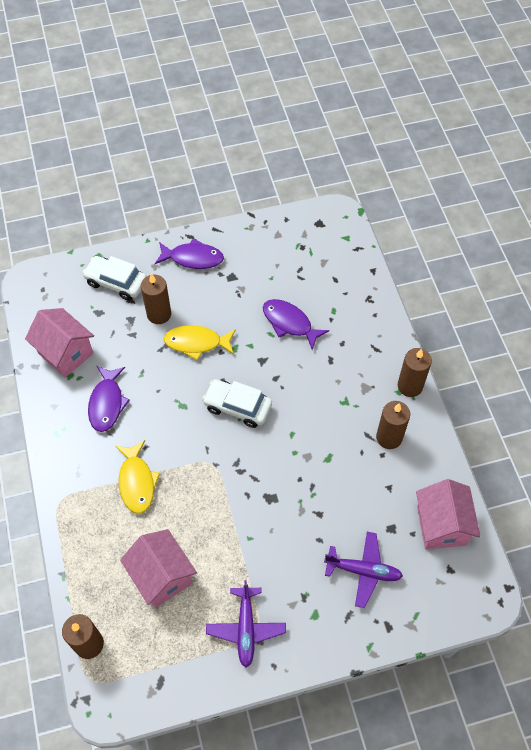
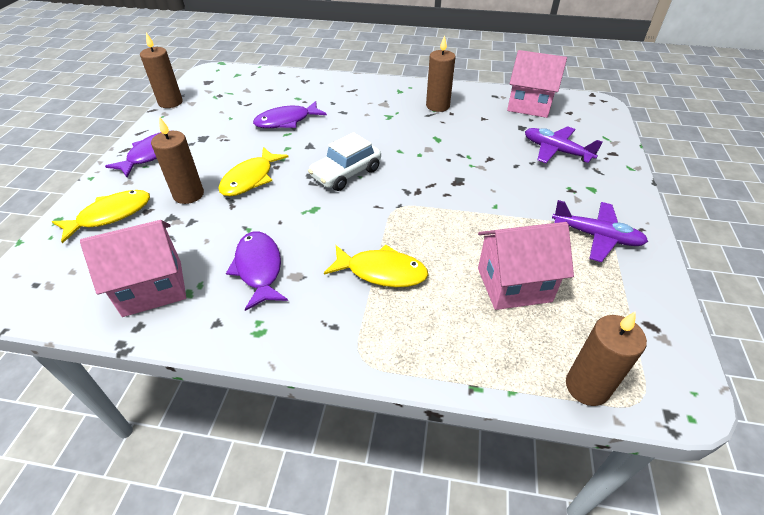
camera: 65 degrees left, 15 degrees down
white car [82,256,147,301] -> yellow fish [52,190,150,243]
purple fish [88,366,130,432] -> purple fish turned 135 degrees counterclockwise [226,231,288,311]
purple plane [324,532,403,608] -> purple plane turned 90 degrees counterclockwise [525,126,603,163]
brown candle [398,348,432,397] -> brown candle moved to [140,33,183,108]

